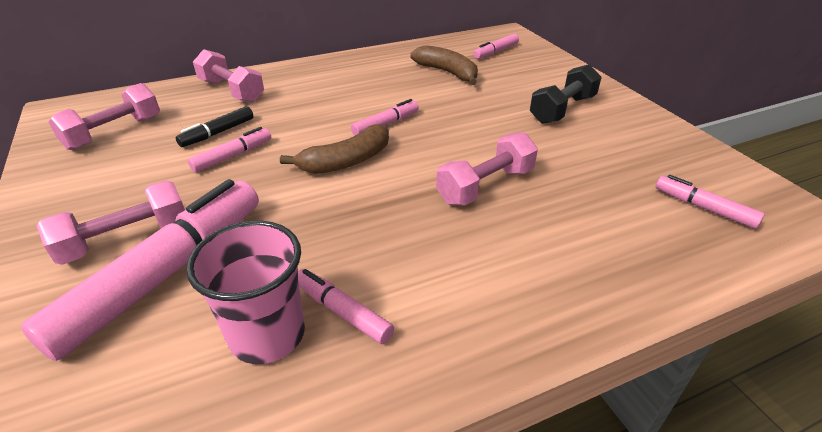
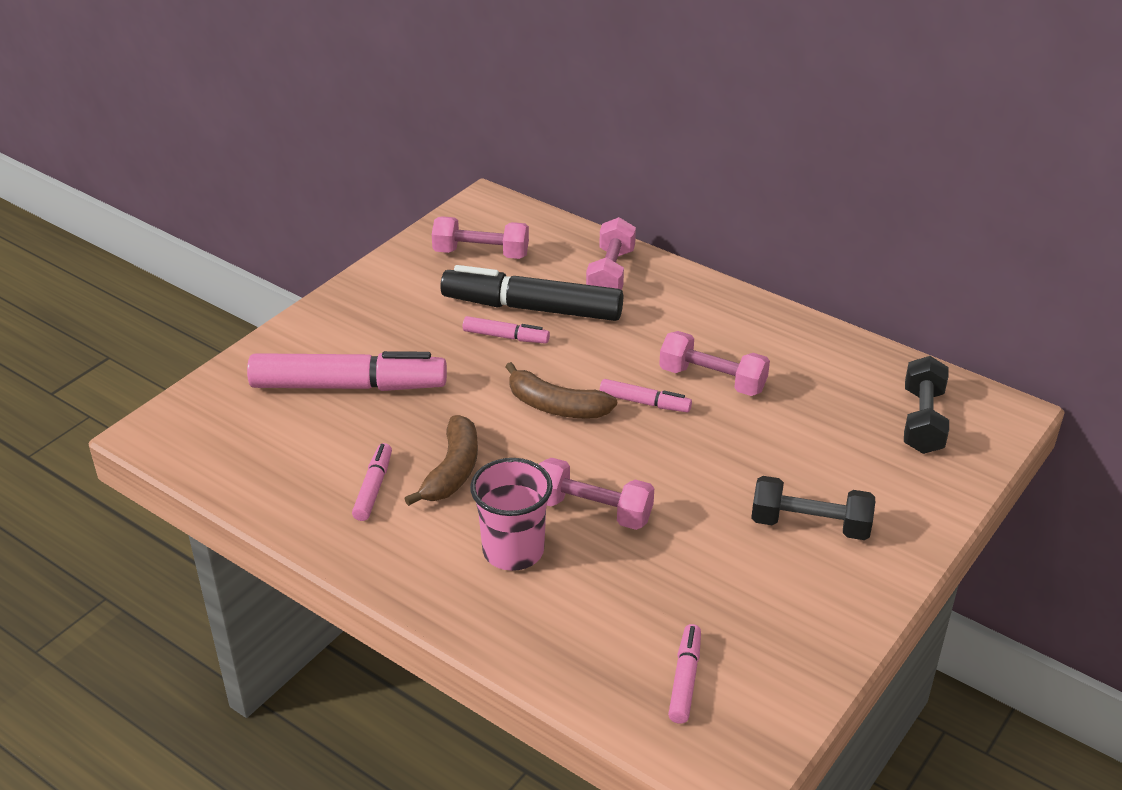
camera: 60 degrees right, 0 degrees up
pink dumbbell [36,180,185,265] -> pink dumbbell moved to [659,331,770,396]
black marker [176,106,253,147] -> black marker [440,265,623,321], size x2.13
pink cup [186,221,305,364] -> pink cup moved to [470,458,553,571]
brown banana [411,45,478,85] -> brown banana moved to [404,415,478,506]
pink marker [473,34,519,59] -> black dumbbell [904,356,949,454]

